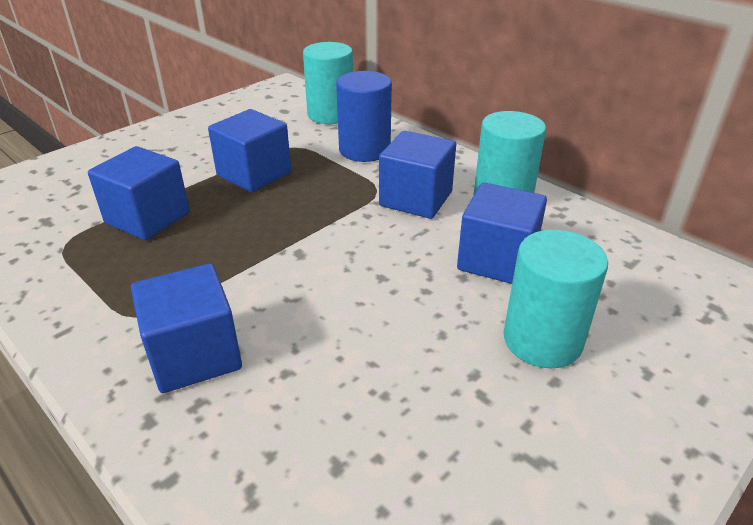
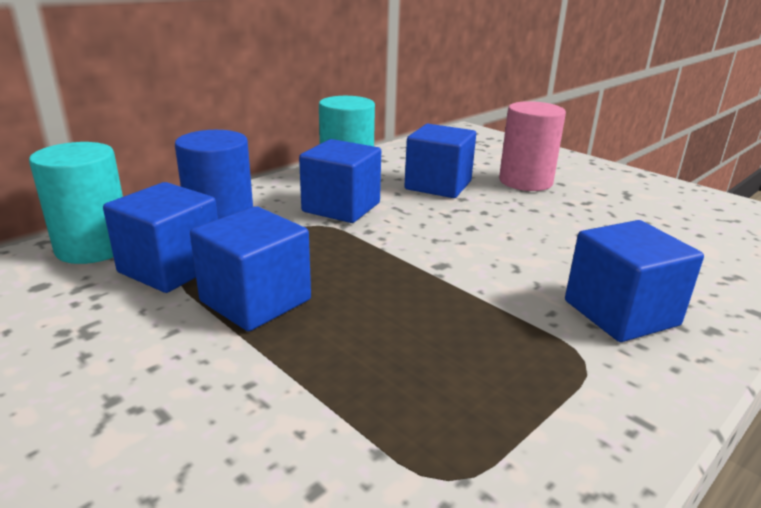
camera: 90 degrees left, 10 degrees down
blue cube [88,146,190,240] -> blue cube moved to [103,182,218,293]
turquoise cylinder [504,230,608,368] -> pink cylinder [499,101,566,191]

